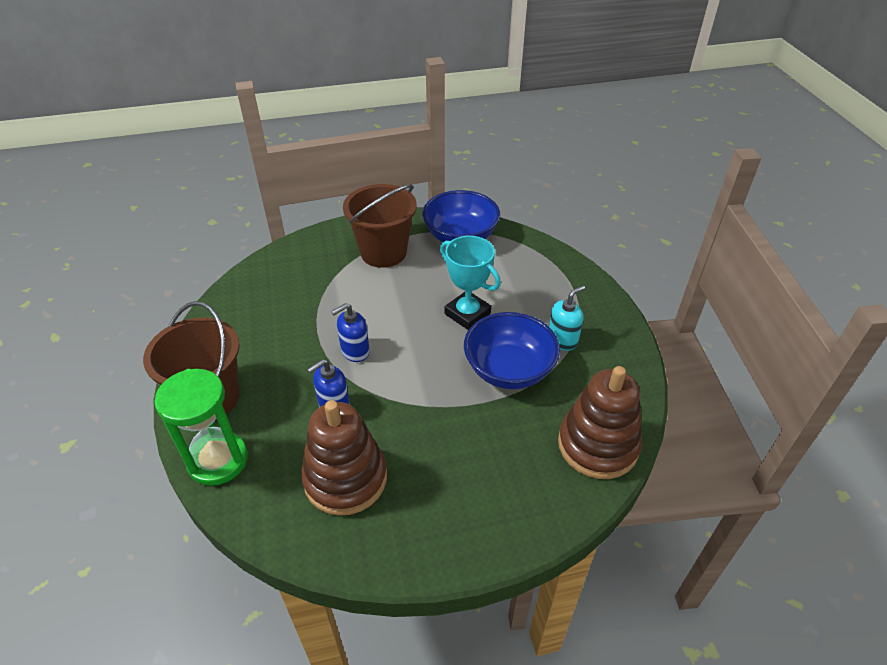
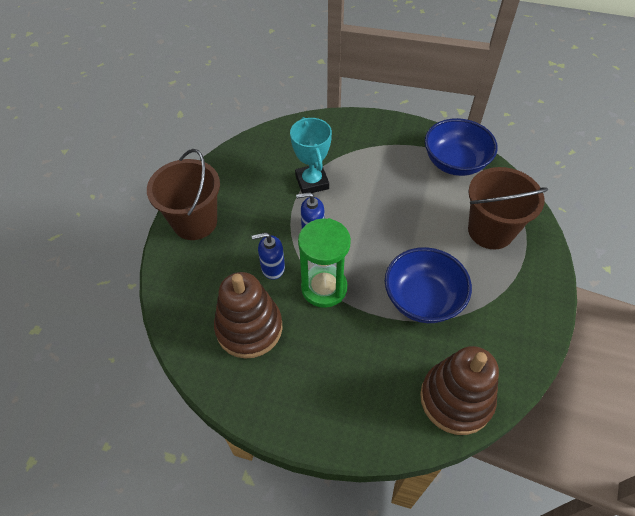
camera: 30 degrees right, 10 degrees up
green hourglass [155,369,248,486] -> green hourglass moved to [298,218,351,308]
brown bucket [343,184,417,268] -> brown bucket moved to [468,167,548,249]
turquoise trophy [440,236,501,330] -> turquoise trophy moved to [290,117,332,193]
turquoise soap dispenser [549,285,585,351] -> none

